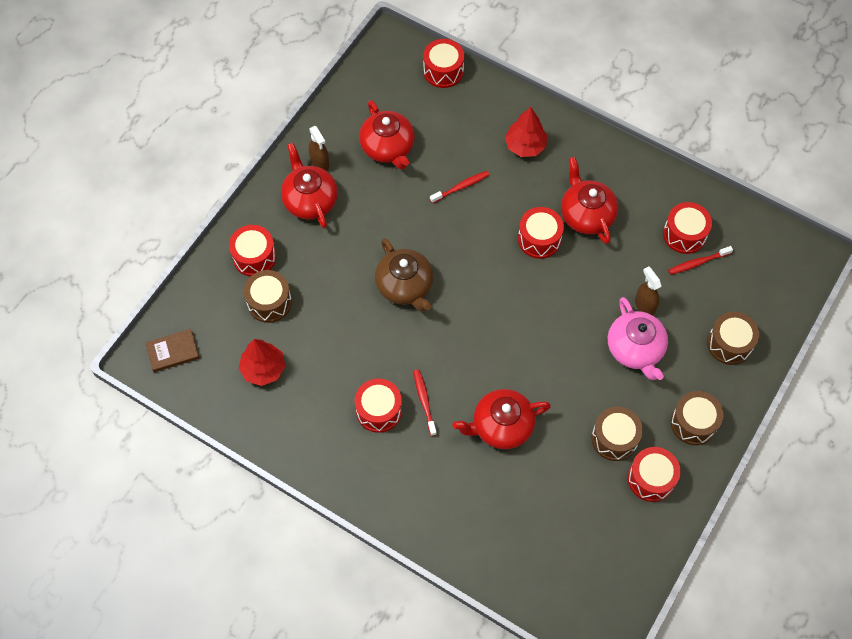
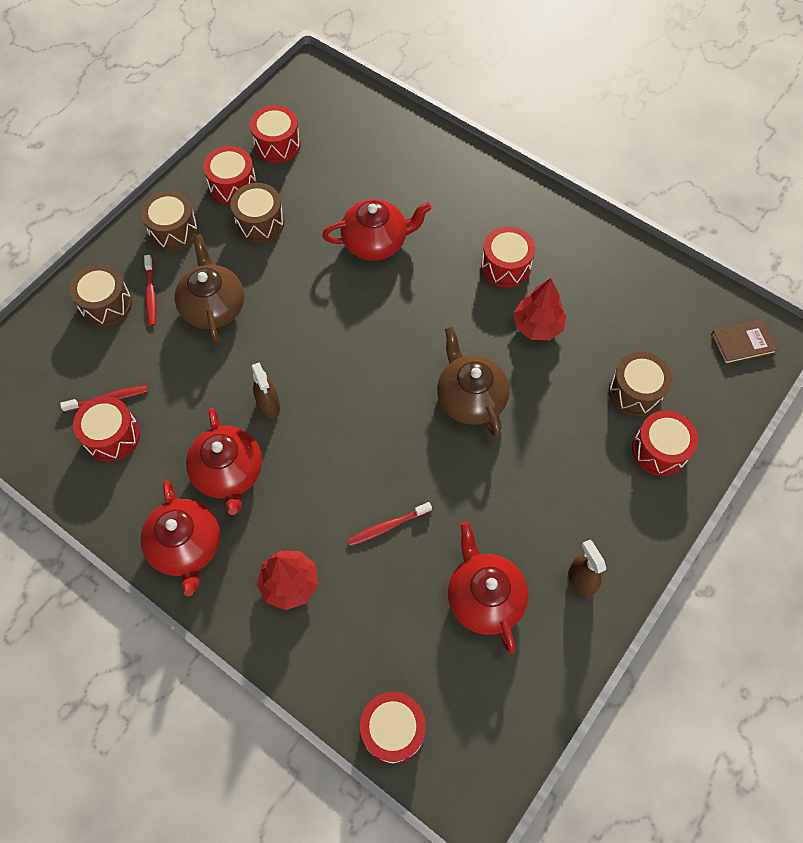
camera: 175 degrees left, 0 degrees up
red tree [239,339,285,386] -> red tree moved to [513,278,566,340]
red teapot [281,143,338,228] -> red teapot moved to [140,480,220,597]
red toothbrush [413,369,437,436] -> red toothbrush moved to [144,255,157,326]
red drum [518,207,564,259] -> red drum moved to [250,105,301,163]
pink teapot [608,297,668,380] -> brown teapot [175,234,244,342]
brown spray bottle [635,266,662,315] -> brown spray bottle moved to [252,363,280,419]

